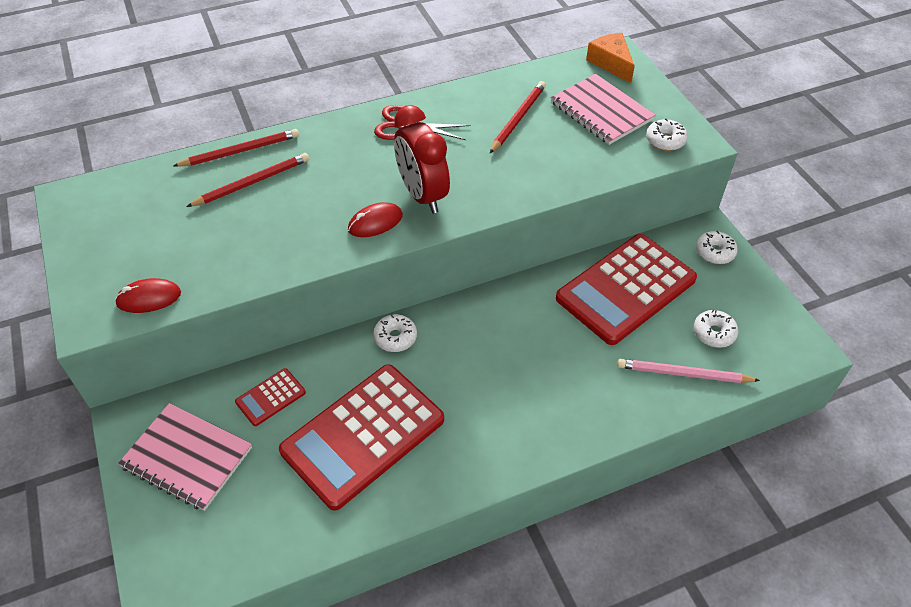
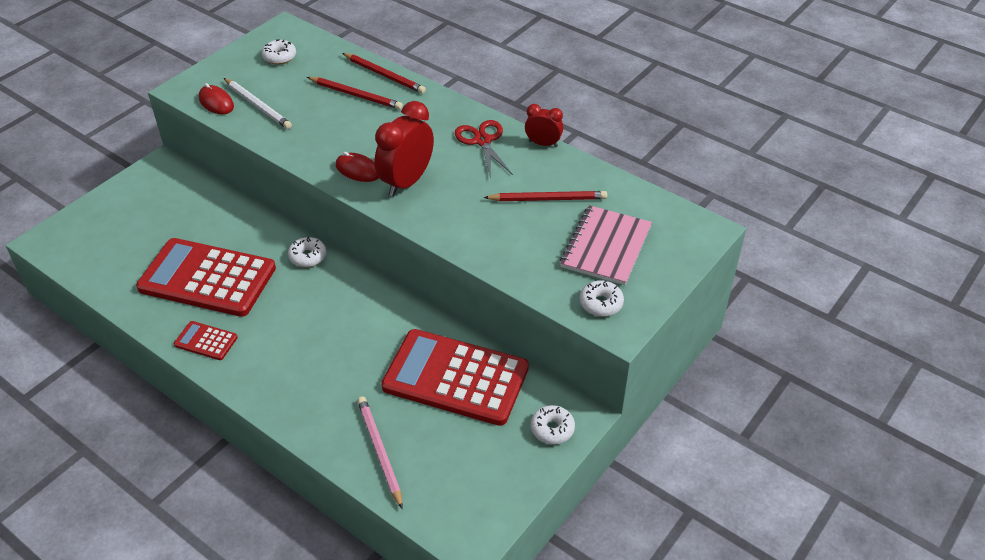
camera: 60 degrees right, 5 degrees down
pink notebook [118,403,252,511] -> none
red calculator [235,368,306,426] -> red calculator moved to [174,321,238,360]
orange cheese [586,33,635,83] -> none
white donut [693,310,739,348] -> white donut moved to [261,39,296,65]
none -> white pencil [224,78,292,129]
none -> red clock [525,104,563,147]

